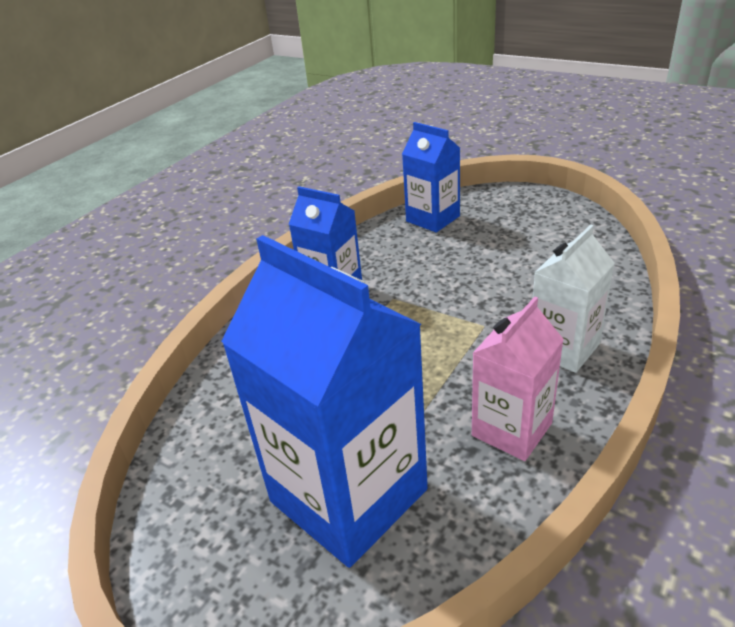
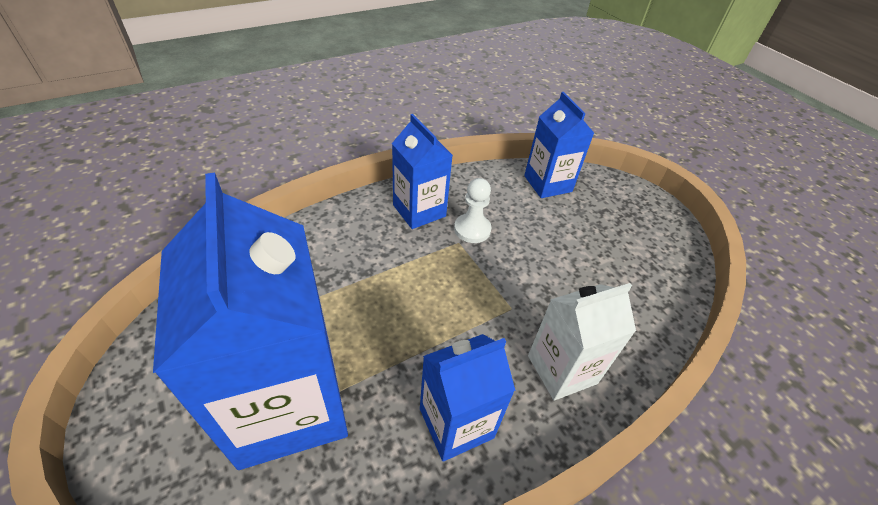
camera: 20 degrees right, 10 degrees up
pink carton [472,296,564,461] -> blue carton [420,334,515,461]
none -> white pawn [454,178,492,243]

